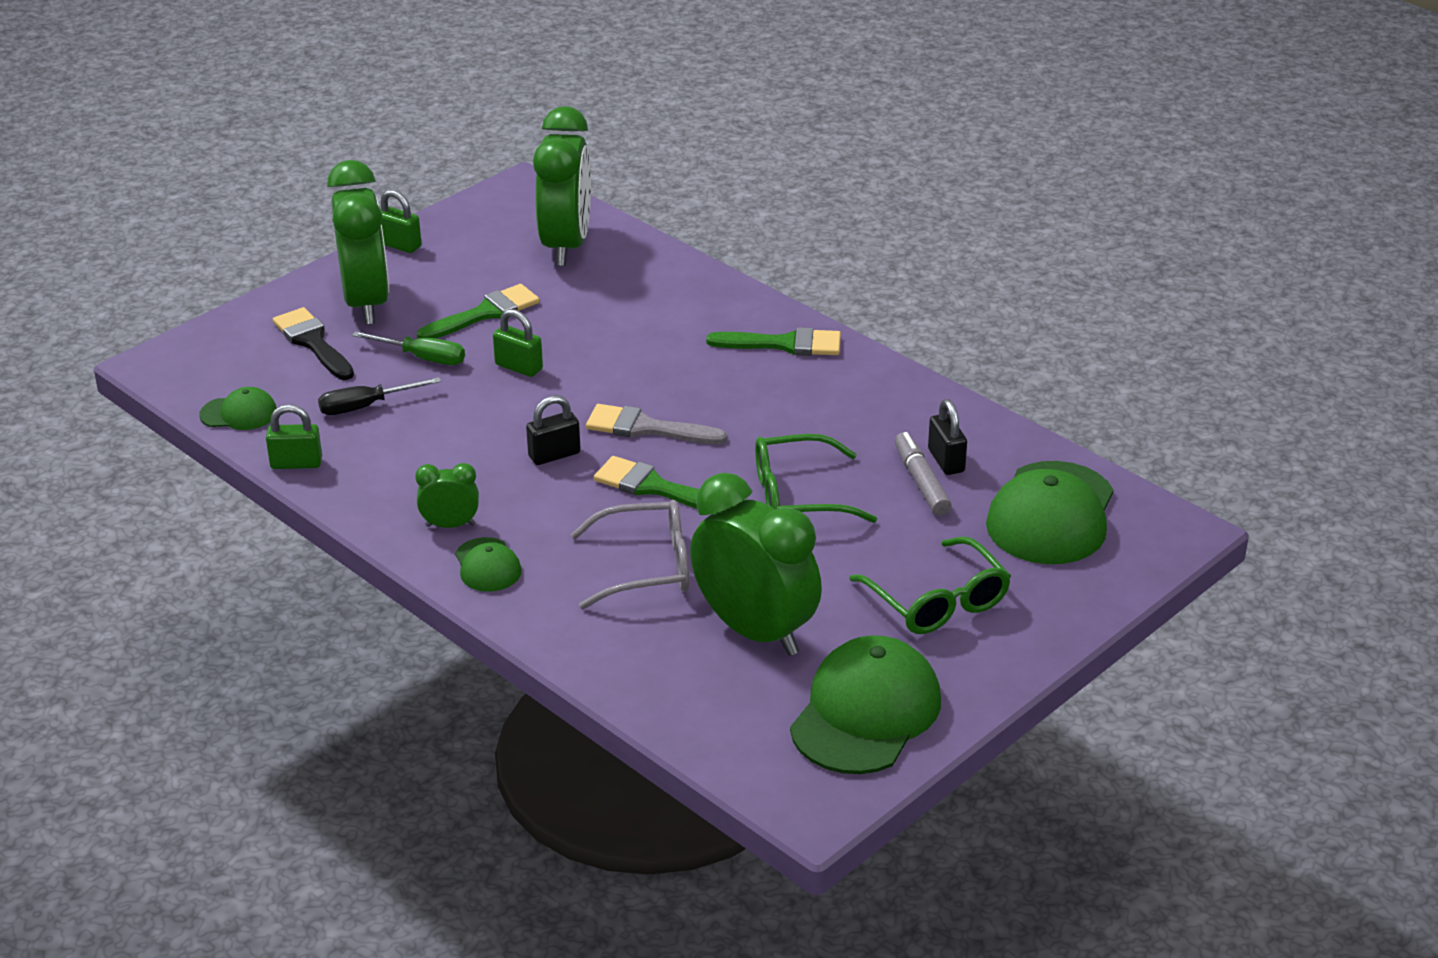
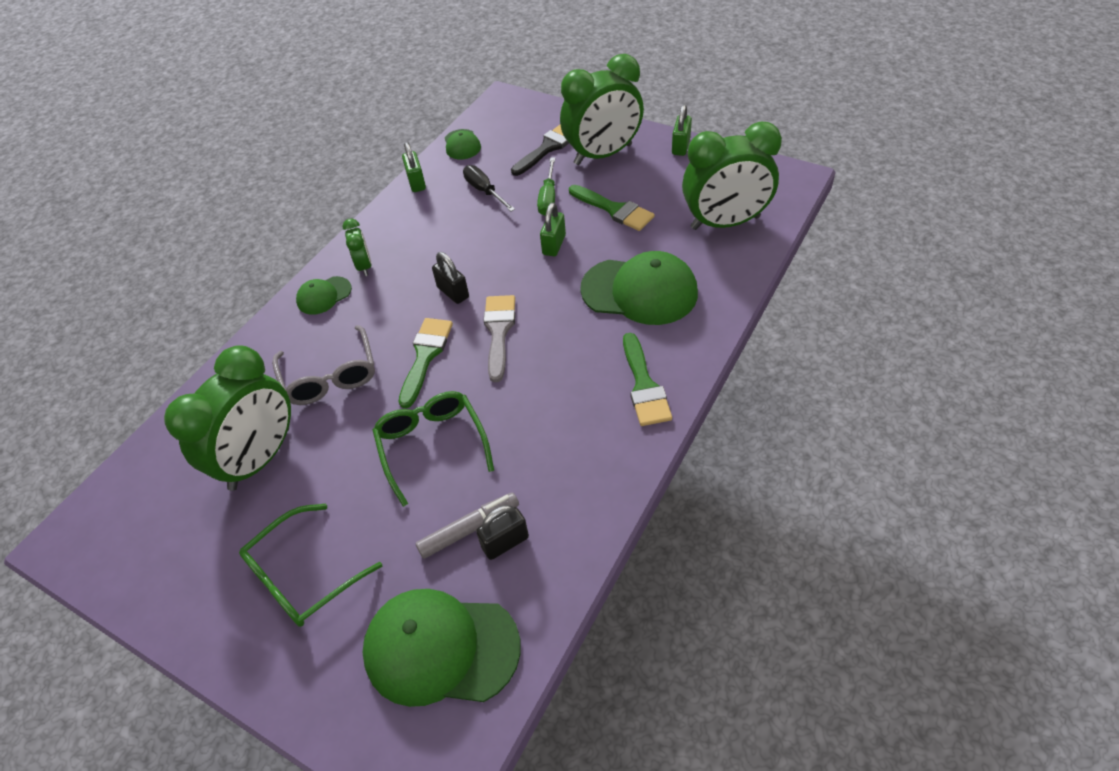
camera: 80 degrees right, 15 degrees up
green cap [790,635,941,774] -> green cap moved to [580,251,698,325]

